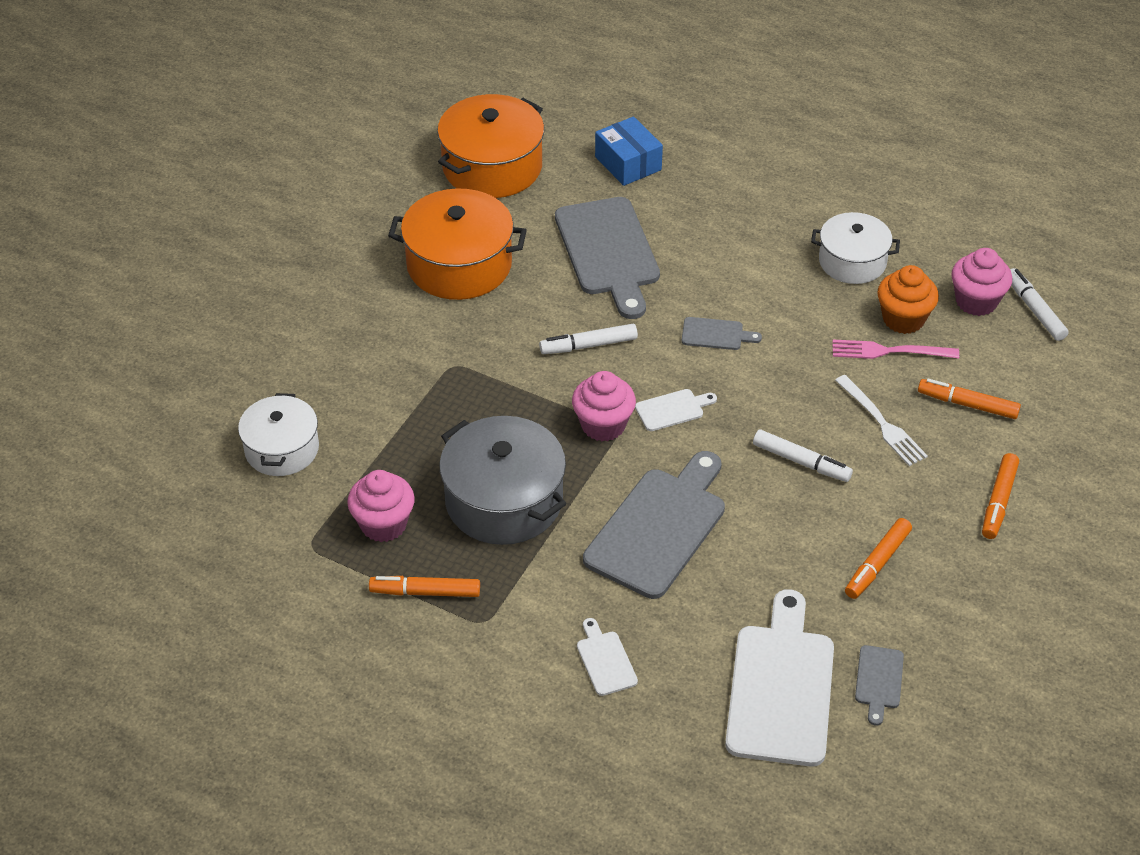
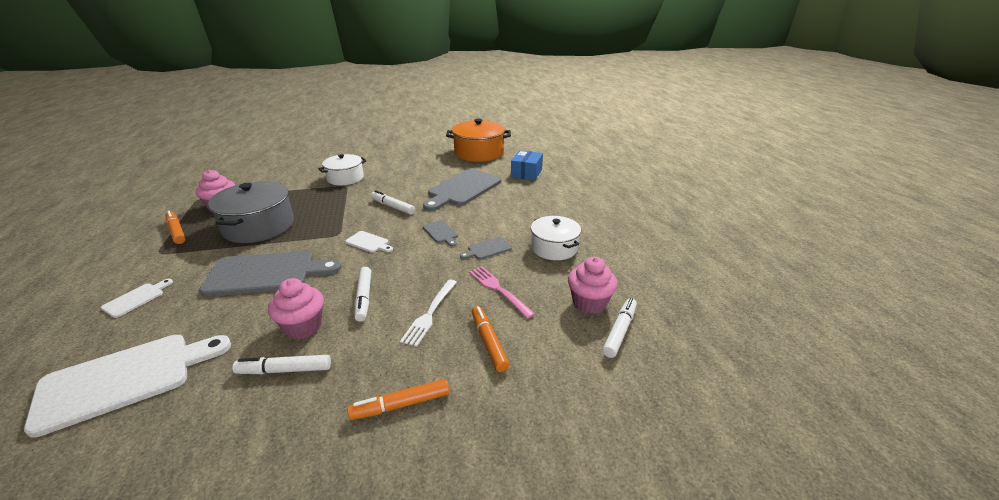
camera: 50 degrees right, 15 degrees down
white pot [238,393,319,476] -> white pot moved to [318,154,367,185]
orange pot [388,189,527,300] -> none
pink cupcake [572,371,636,441] -> pink cupcake moved to [268,278,324,339]
orange marker [845,518,912,599] -> white marker [232,355,331,374]
grey cutting board [855,645,904,726] -> grey cutting board moved to [460,237,512,259]
orange cupcake [877,265,939,334] -> none

